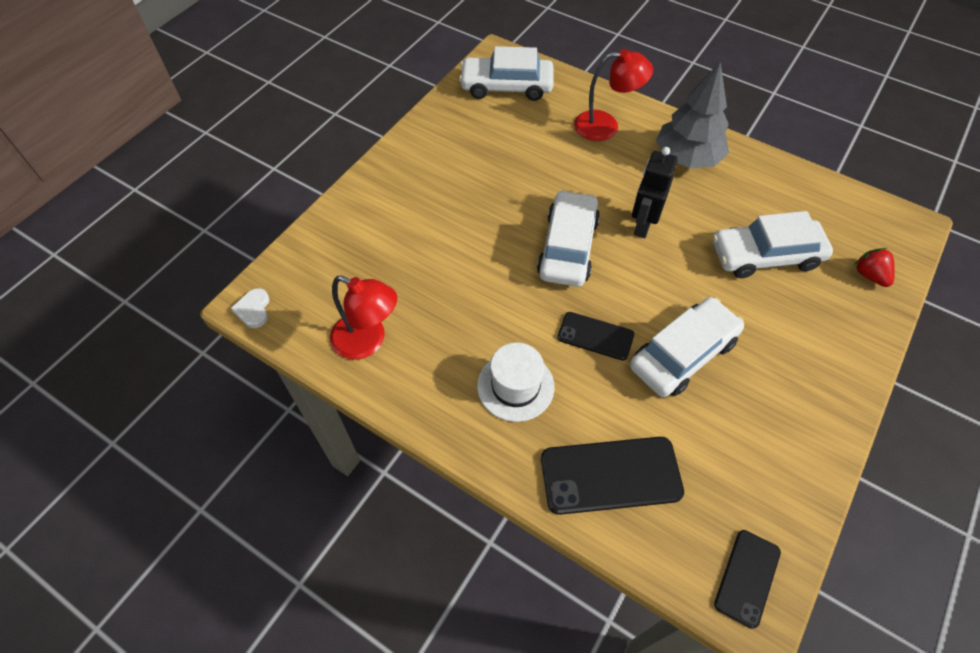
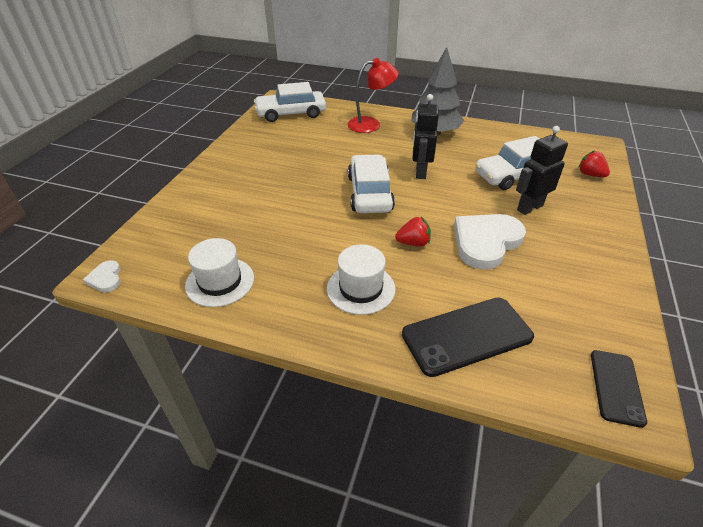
camera: 15 degrees left, 15 degrees down
red lamp [330,276,397,360] -> white hat [185,238,254,307]
black phone [558,312,634,361] -> red strawberry [395,217,431,247]
white car [630,297,744,397] -> white heart [454,214,526,270]
none -> black robot [516,126,568,215]

